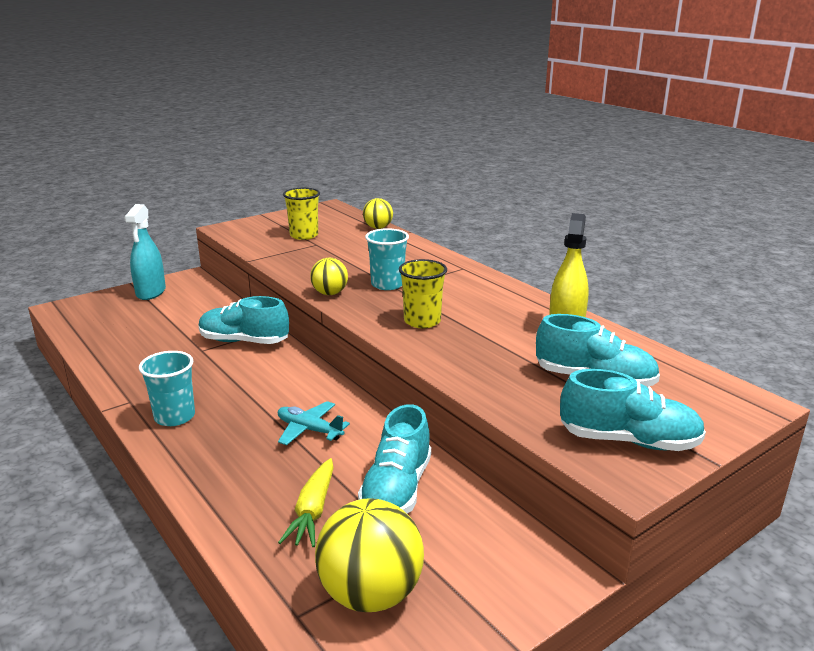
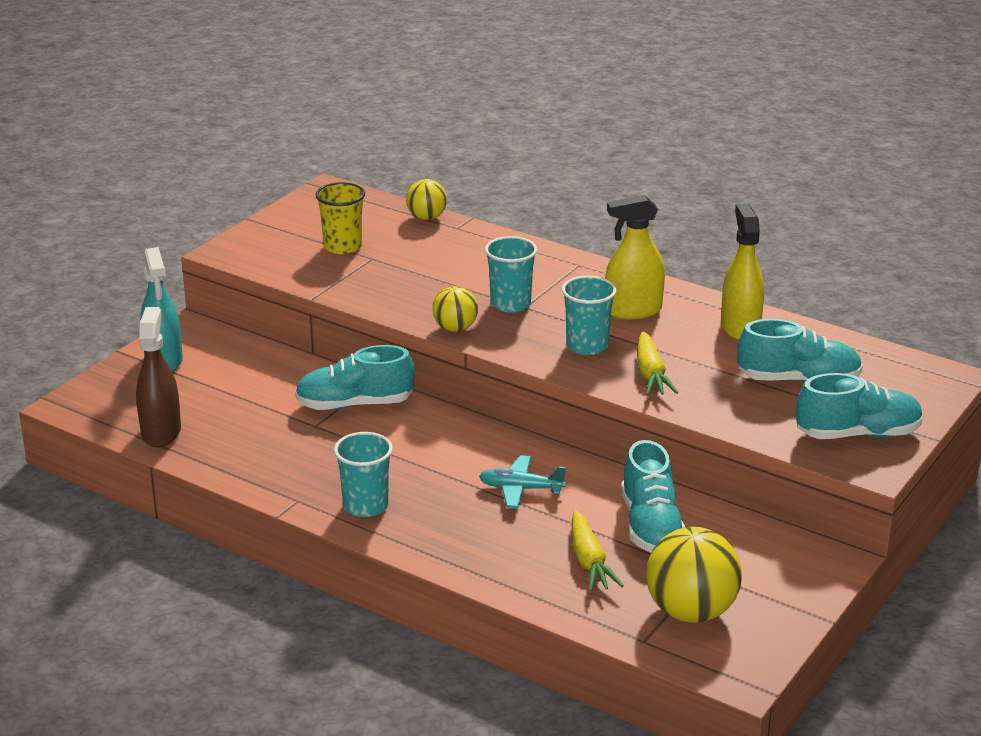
camera: 20 degrees left, 5 degrees up
yellow cup [399,259,447,328] -> turquoise cup [562,276,616,355]
none -> brown spray bottle [136,307,181,447]
none -> yellow spray bottle [605,195,665,320]
none -> yellow carrot [637,331,678,396]

